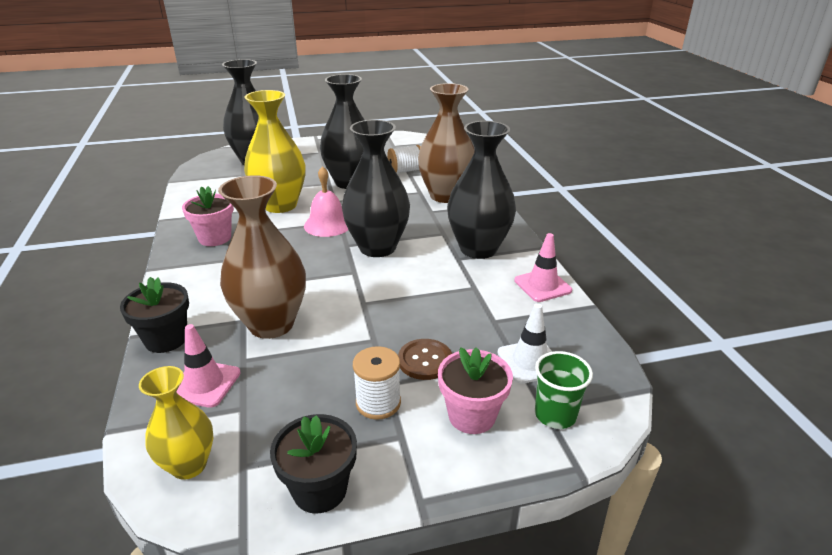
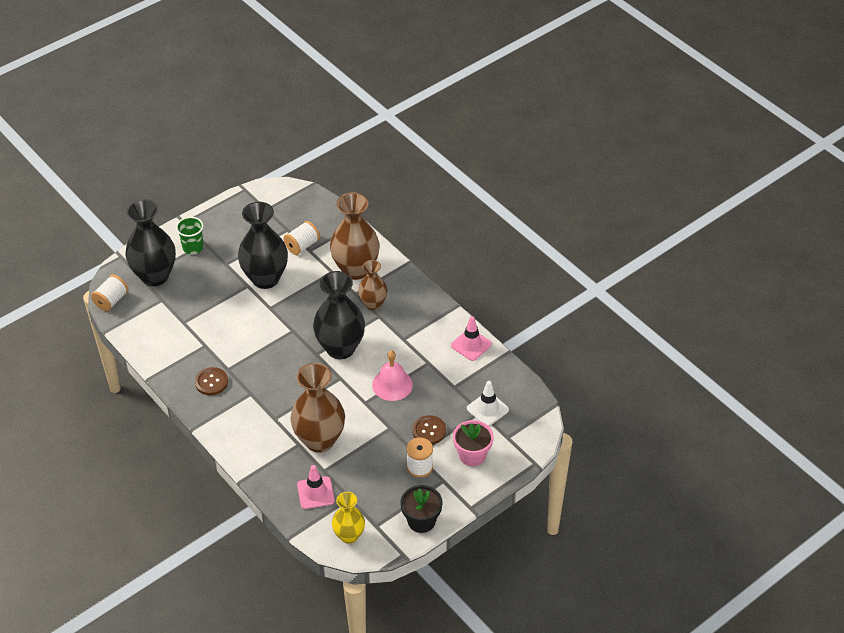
camera: 25 degrees left, 15 degrees up
black flower pot [120,277,189,353] -> none
pink flower pot [182,186,234,246] -> brown button [195,367,228,395]
yellow vase [244,90,306,213] -> none
pink bell [304,166,348,237] -> pink bell moved to [372,351,413,401]
black vase [447,121,516,259] -> none
green cup [535,351,593,429] -> green cup moved to [176,217,204,255]
none -> white spool [91,275,129,311]
none -> brown vase [358,260,387,310]

